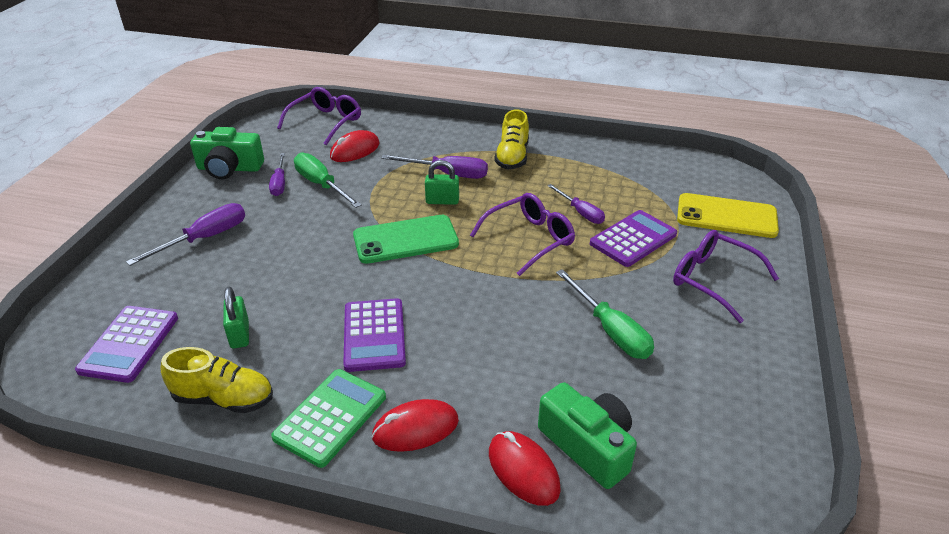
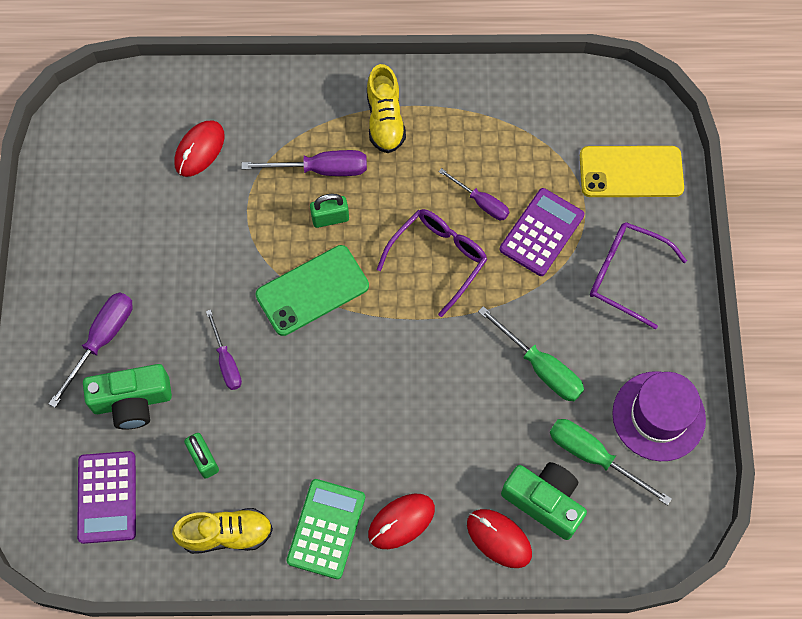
camera: 15 degrees left, 30 degrees up
green camera [190,127,264,179] -> green camera moved to [83,364,172,429]
purple screwdriver [269,153,285,196] -> purple screwdriver moved to [206,310,242,390]
purple glasses [277,87,361,145] -> none
green screwdriver [294,153,362,208] -> green screwdriver moved to [550,419,672,505]
purple calculator [343,298,406,372] -> none
none -> purple hat [612,371,706,461]

